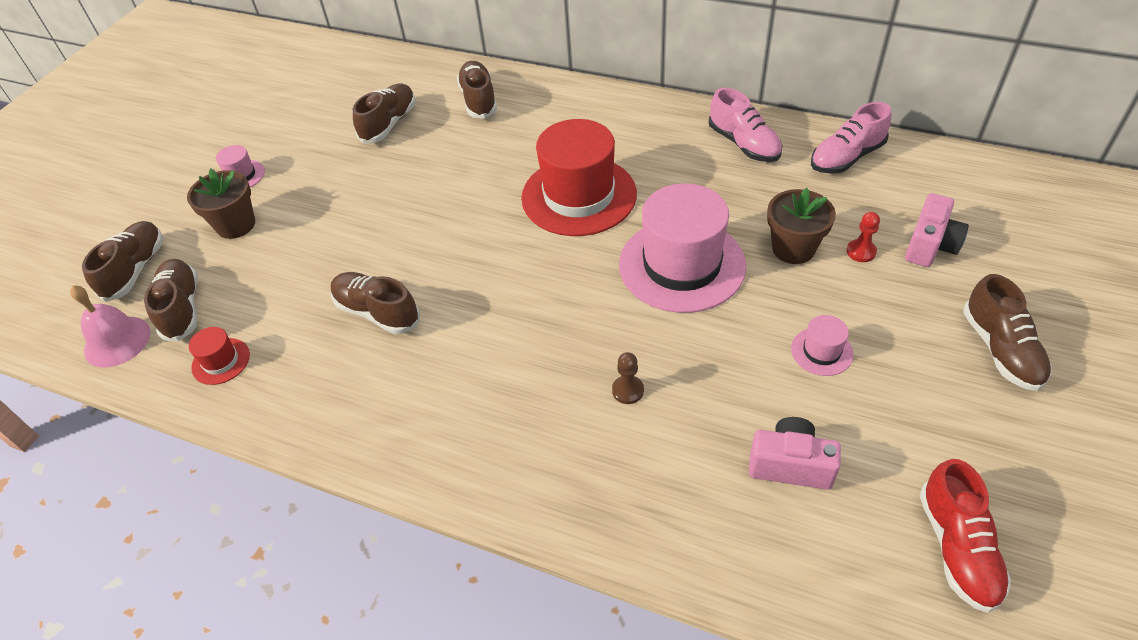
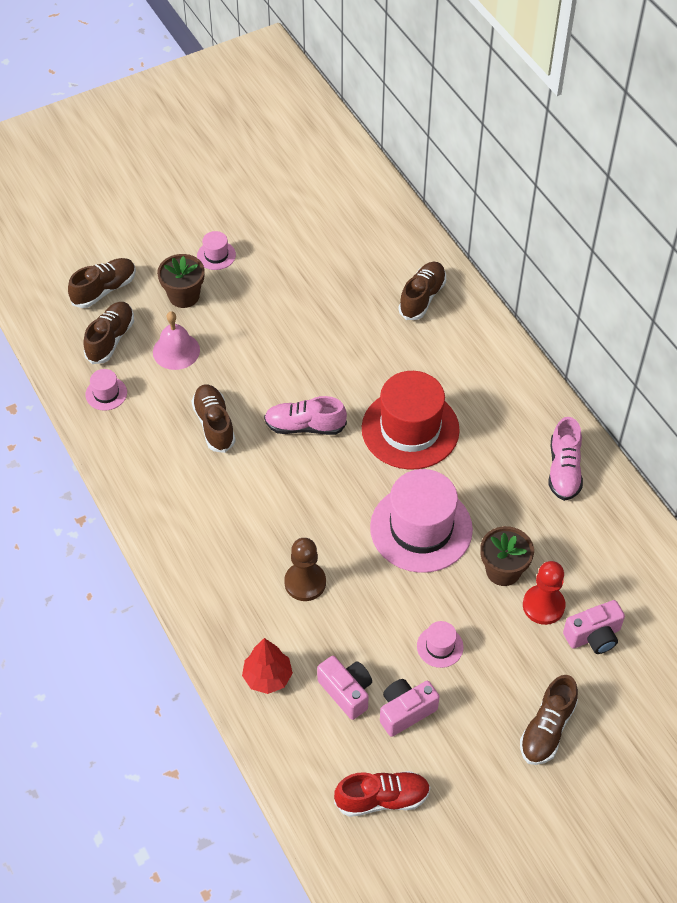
camera: 35 degrees right, 5 degrees up
pink bell [70,285,150,367] -> pink bell moved to [153,311,200,370]
red hat [189,327,250,385] -> pink hat [85,369,127,411]
brown shoe [353,83,416,144] -> none
brown pawn [612,352,644,404] -> brown pawn [284,538,326,601], size x1.77
pink shoe [811,102,892,174] -> pink shoe moved to [264,396,347,435]
red pawn [847,212,880,262] -> red pawn [523,561,565,625], size x1.77
red shoe [920,459,1011,613] -> red shoe turned 135 degrees counterclockwise [334,771,431,817]
none -> red tree [242,638,293,694]
none -> pink camera [380,679,440,737]

